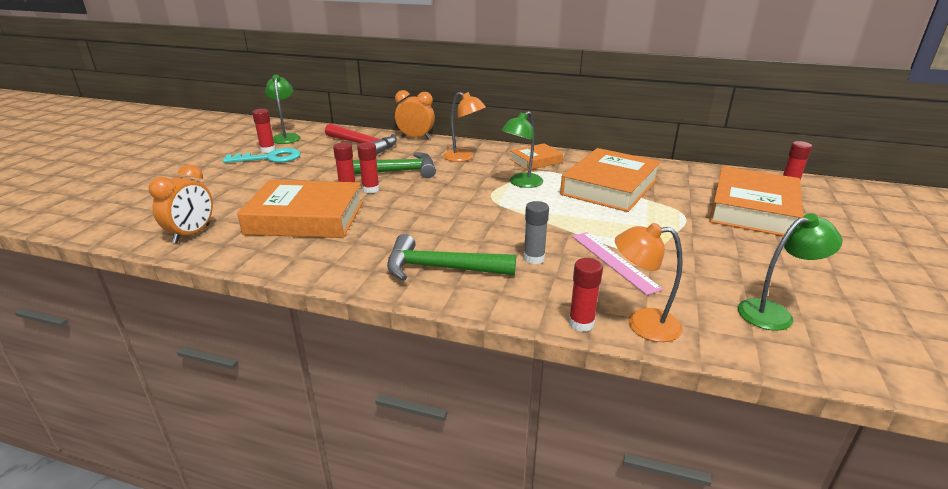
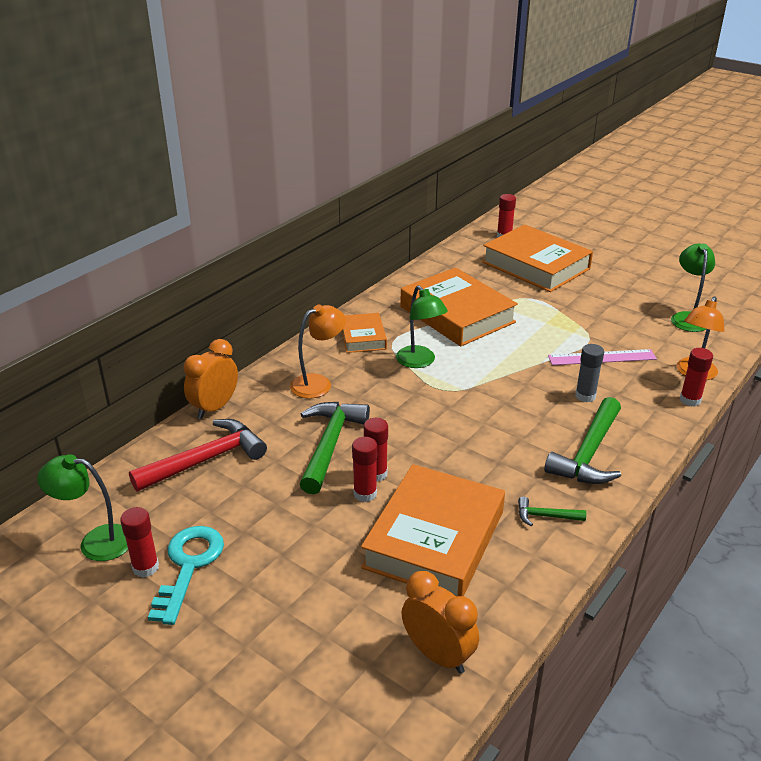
camera: 70 degrees left, 5 degrees up
none -> green hammer [518,497,586,526]

